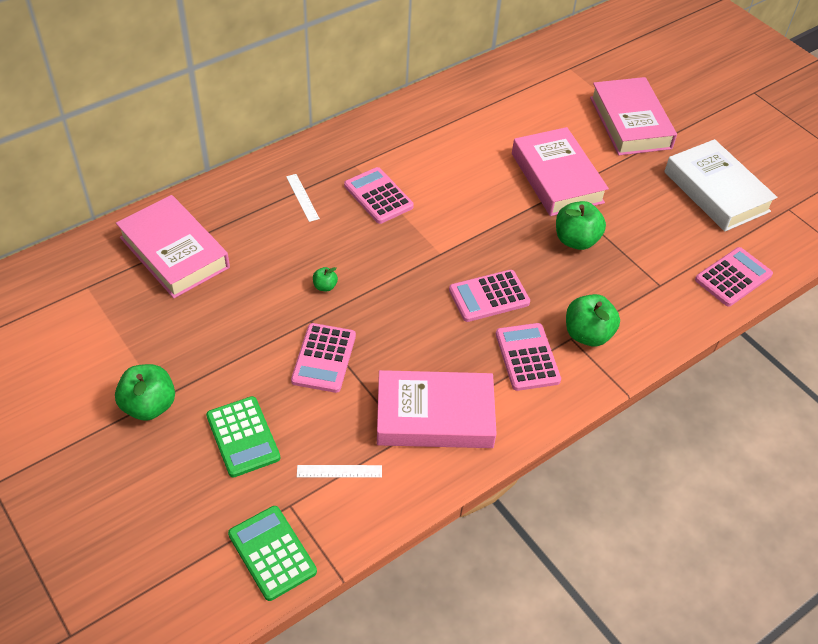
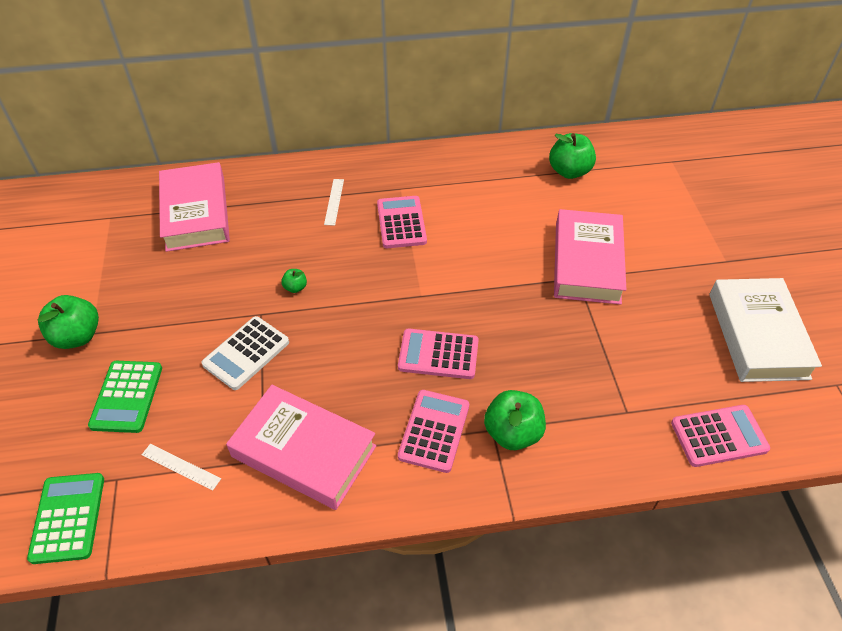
camera: 30 degrees right, 0 degrees up
pink calculator [291,323,356,393] -> white calculator [202,316,289,390]
green apple [556,201,606,250] -> green apple moved to [549,133,596,179]
pink book [590,77,677,155] -> none

